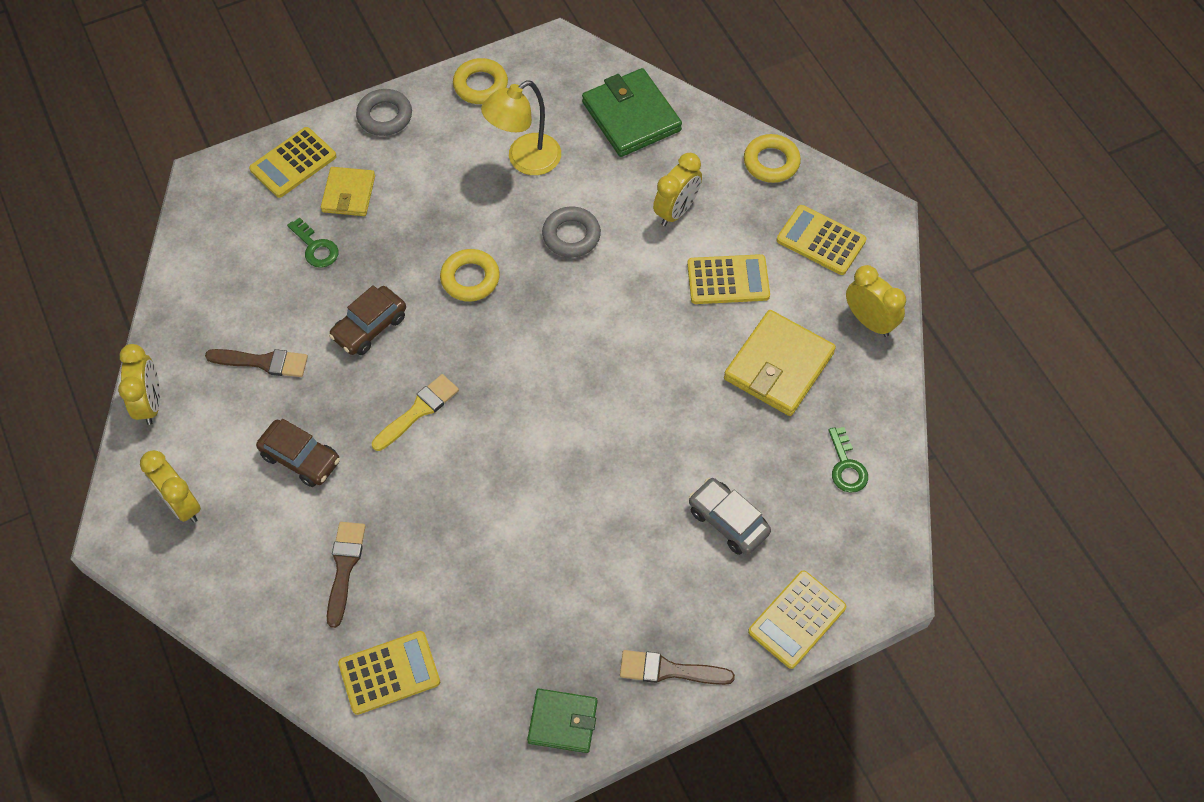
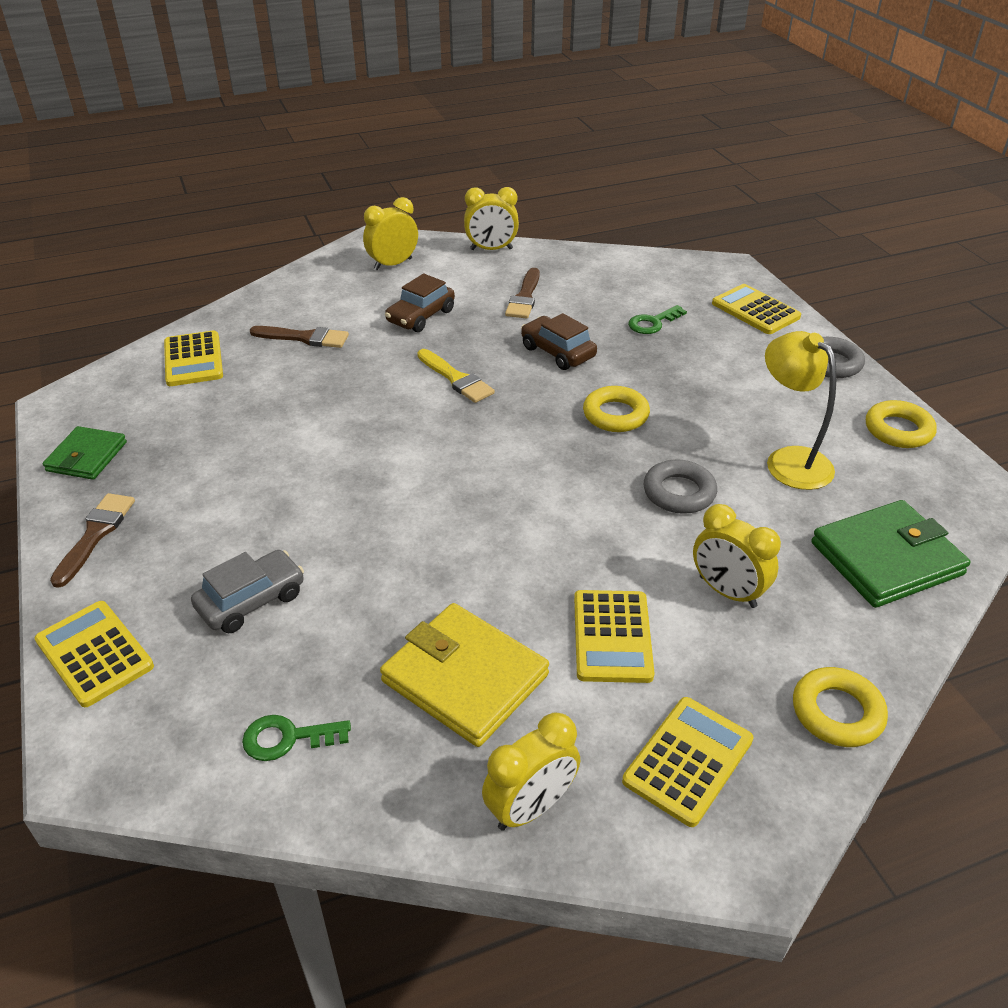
camera: 95 degrees right, 20 degrees down
yellow wallet [321,167,375,216] -> none

